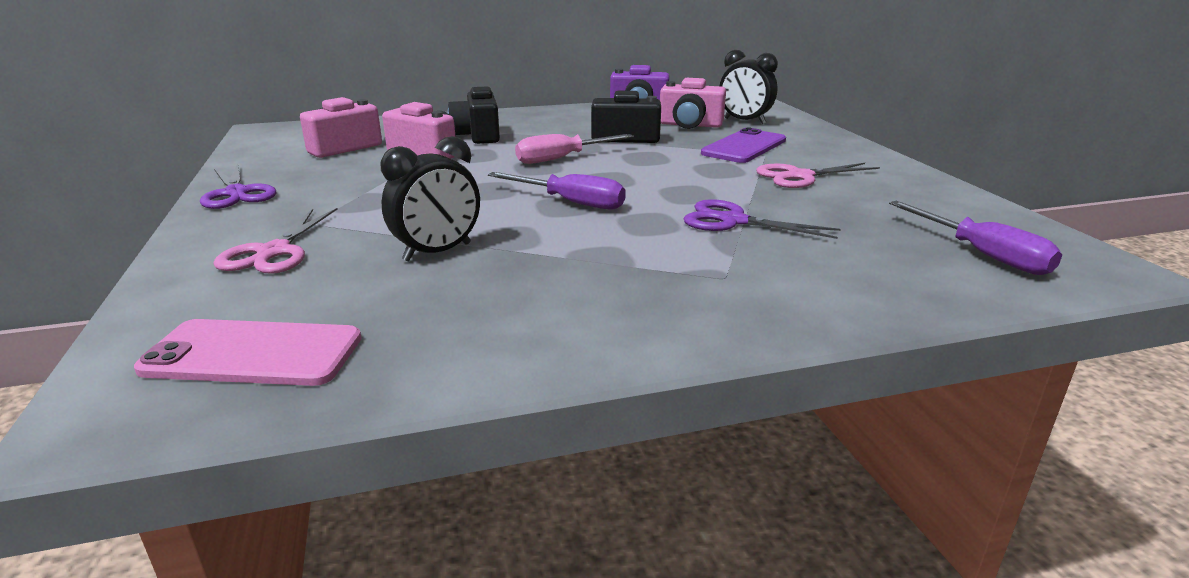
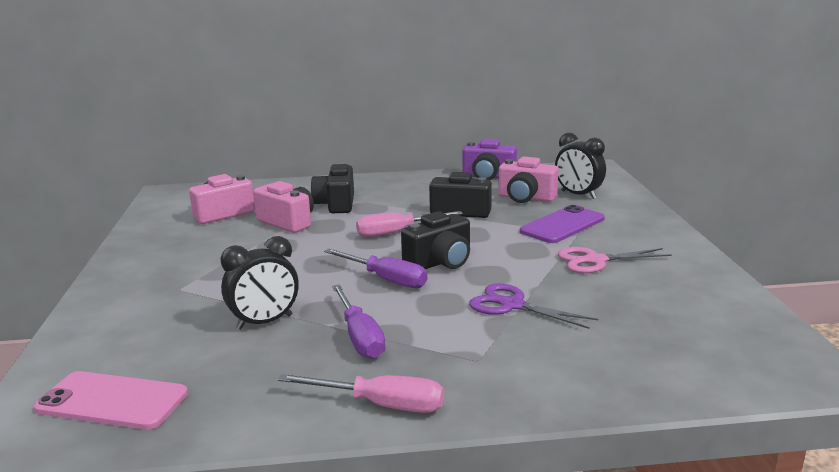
camera: 10 degrees right, 5 degrees down
purple scissors [200,164,277,209] -> none
pink scissors [213,208,338,274] -> none
purple screwdriver [889,201,1062,275] -> purple screwdriver moved to [332,285,386,359]
none -> pink screwdriver [278,374,444,413]
none -> black camera [401,211,470,269]

